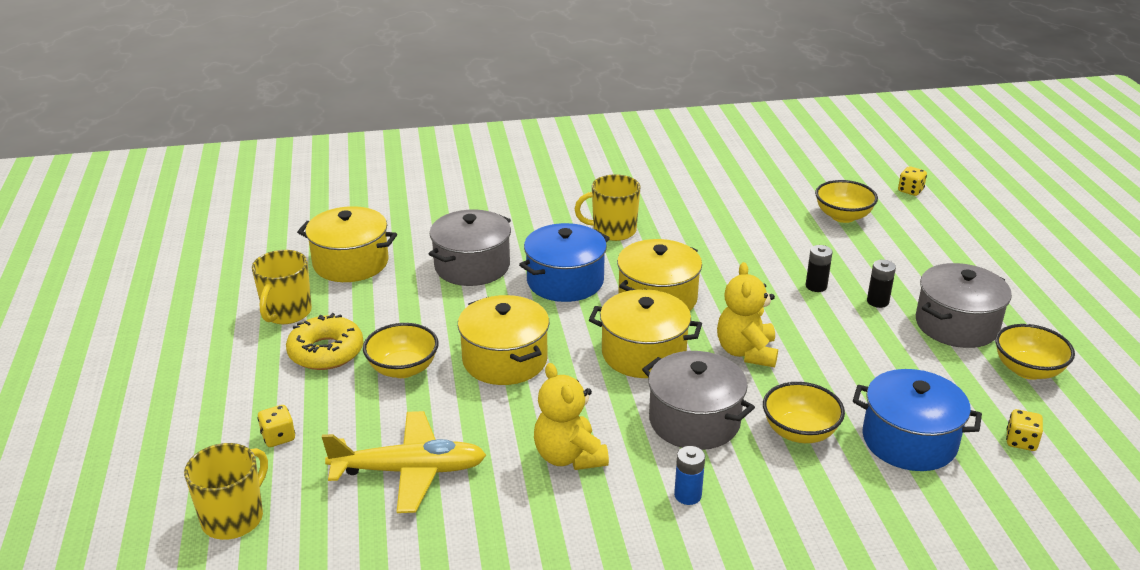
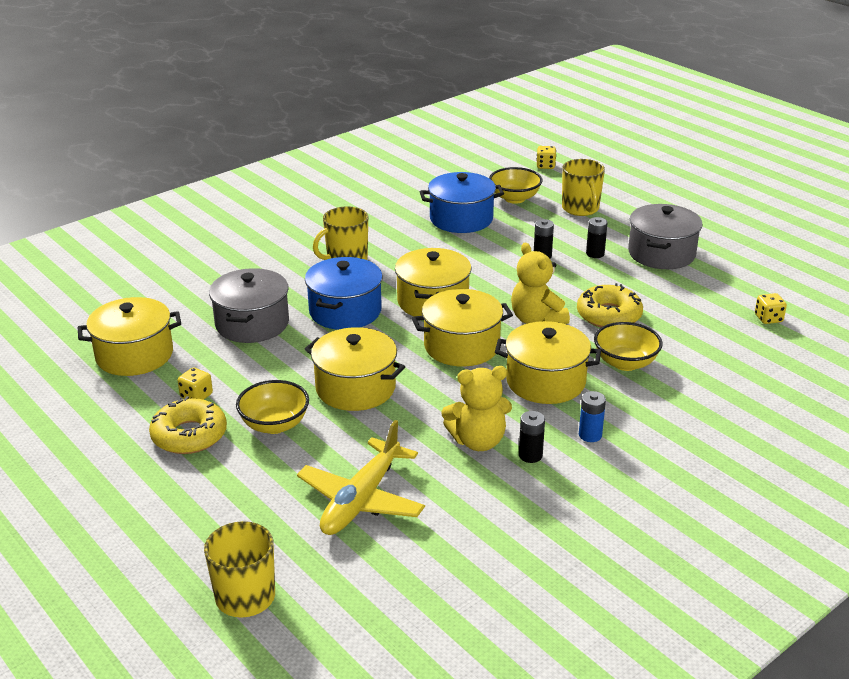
camera: 30 degrees left, 0 degrees up
yellow mug [252,250,312,324] -> yellow mug moved to [562,159,605,216]
yellow dice [258,405,295,447] -> yellow dice moved to [178,367,213,400]
yellow plane [322,411,486,513] -> yellow plane turned 150 degrees clockwise [297,420,425,535]
yellow teddy bear [534,363,609,470] -> yellow teddy bear turned 45 degrees counterclockwise [441,366,512,451]
grey pot [642,351,755,450] -> yellow pot [495,321,601,404]
blue pot [853,369,982,471] -> blue pot moved to [420,172,504,233]
yellow bowl [995,324,1075,380] -> none
none -> black battery [519,411,545,463]
none -> yellow donut [577,283,643,328]

